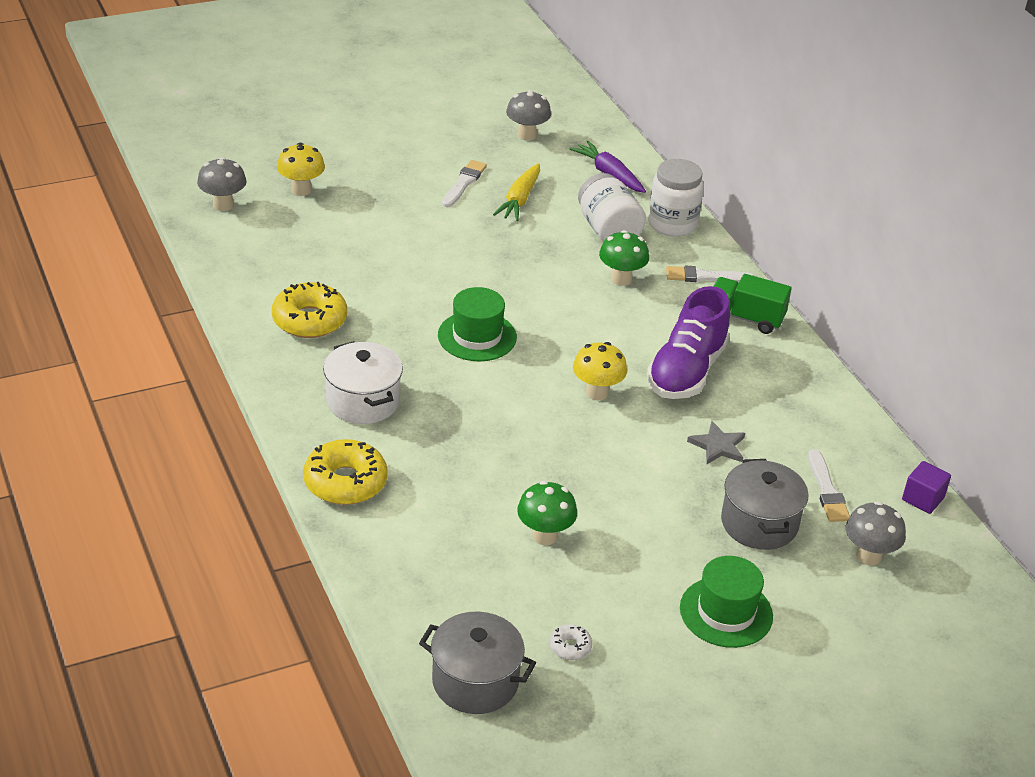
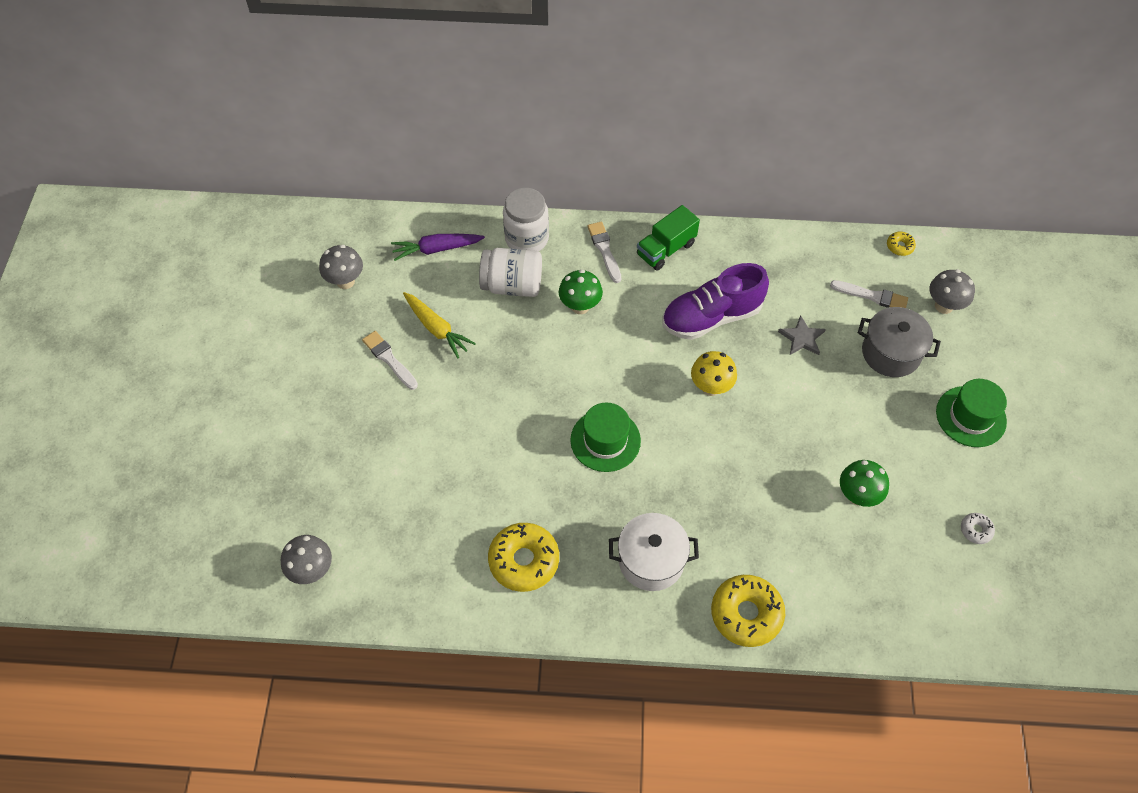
camera: 60 degrees left, 20 degrees up
yellow mushroom [277,143,325,196] -> none
grey pot [419,611,536,714] -> none
purple shoe [647,286,730,399] -> purple shoe turned 105 degrees clockwise [662,263,769,340]
white brush [666,266,754,283] -> white brush turned 135 degrees clockwise [587,221,621,283]
purple cube [902,461,951,514] -> yellow donut [887,232,916,256]

